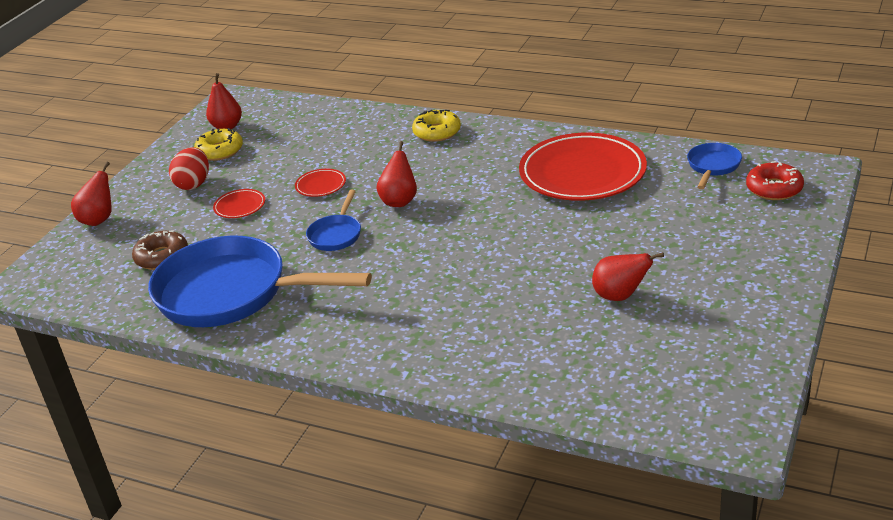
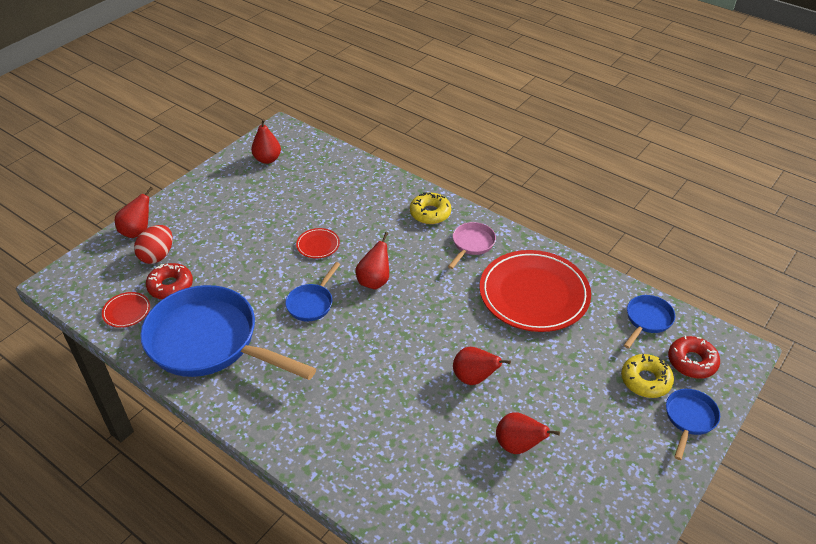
camera: 10 degrees right, 10 degrees up
brown donut [132,231,188,270] -> red donut [146,263,193,299]
red egg [169,147,209,190] -> red egg moved to [134,225,173,264]
yellow donut [194,128,243,161] -> yellow donut moved to [621,354,674,398]
red plate [213,189,265,218] -> red plate moved to [102,292,150,328]
none -> pink pan [448,222,496,269]
none -> red pear [453,347,511,385]
none -> blue pan [666,389,720,460]

